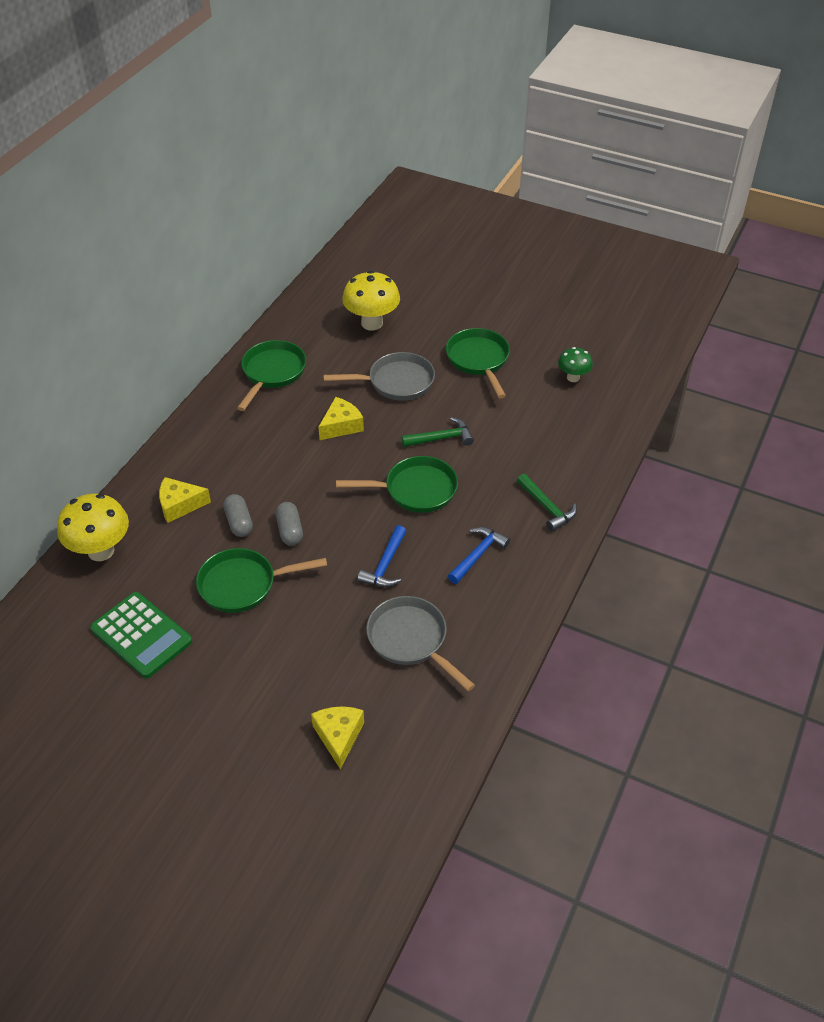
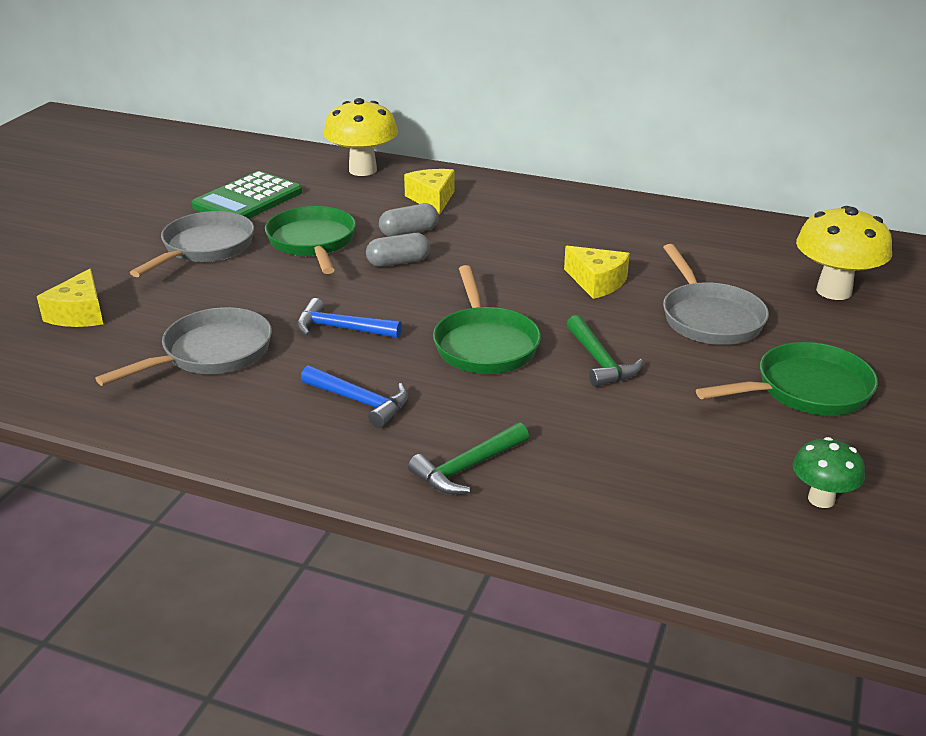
camera: 85 degrees right, 15 degrees down
green pan [237,340,306,411] -> none
yellow cheese [311,706,364,770] -> yellow cheese turned 105 degrees clockwise [37,269,103,327]
none -> grey pan [130,211,254,277]

